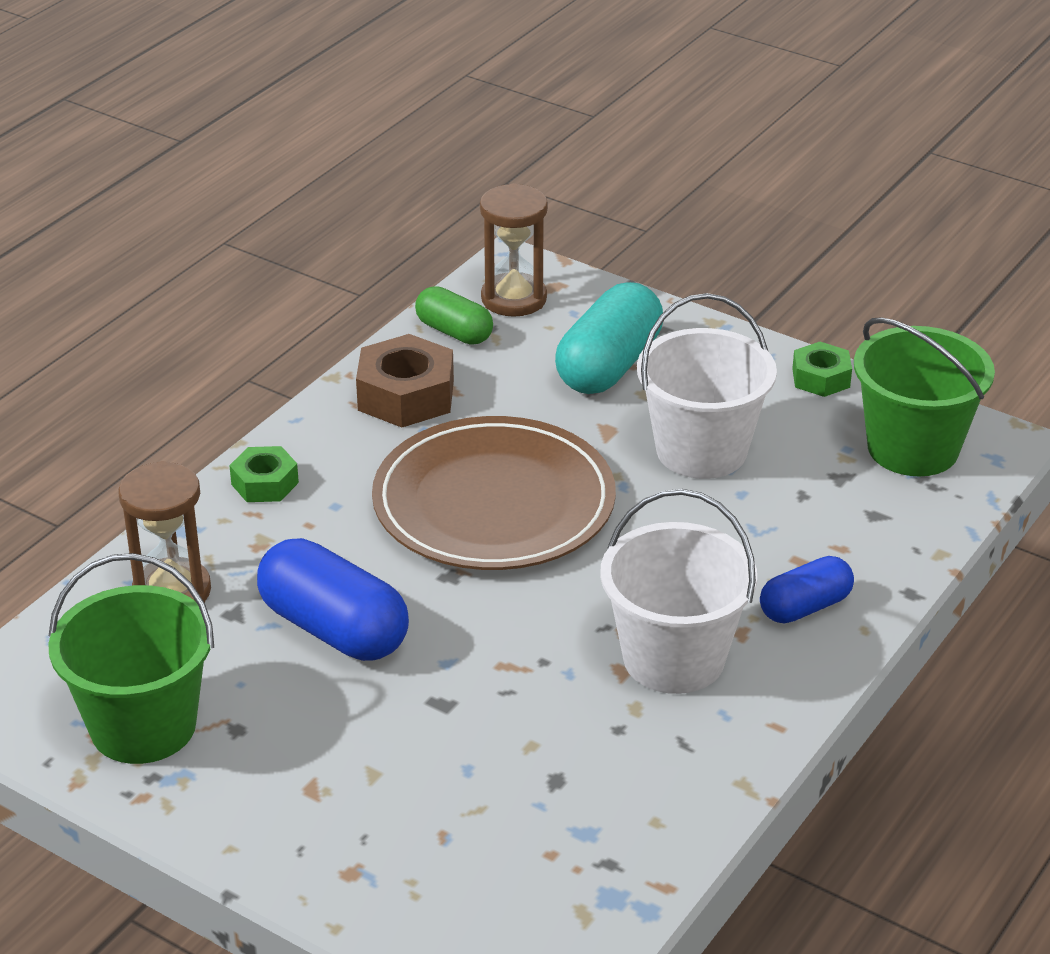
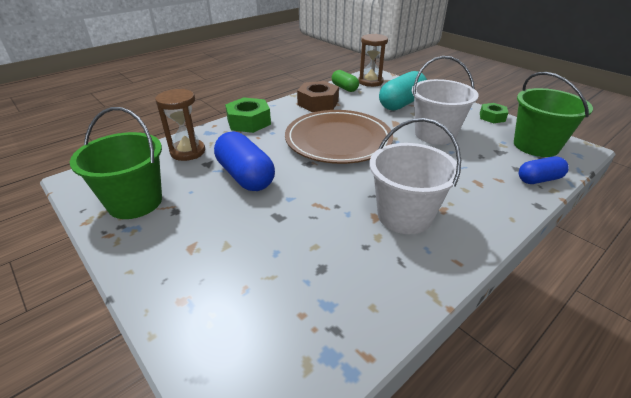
camera: 15 degrees right, 0 degrees up
green nut [229,446,299,502] -> green nut [225,97,271,133], size x1.66
blue capsule [760,556,854,623] -> blue capsule moved to [519,157,569,184]

